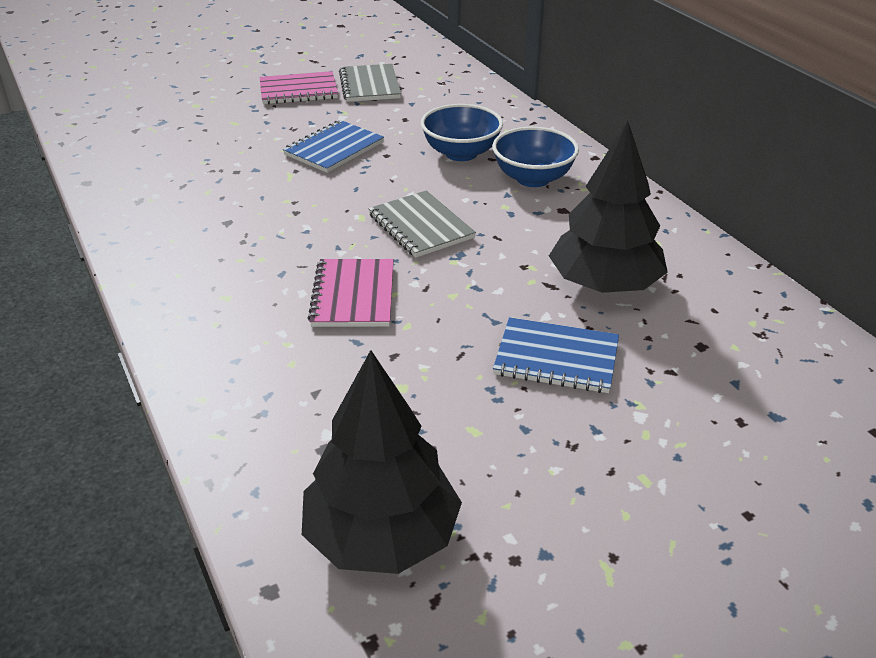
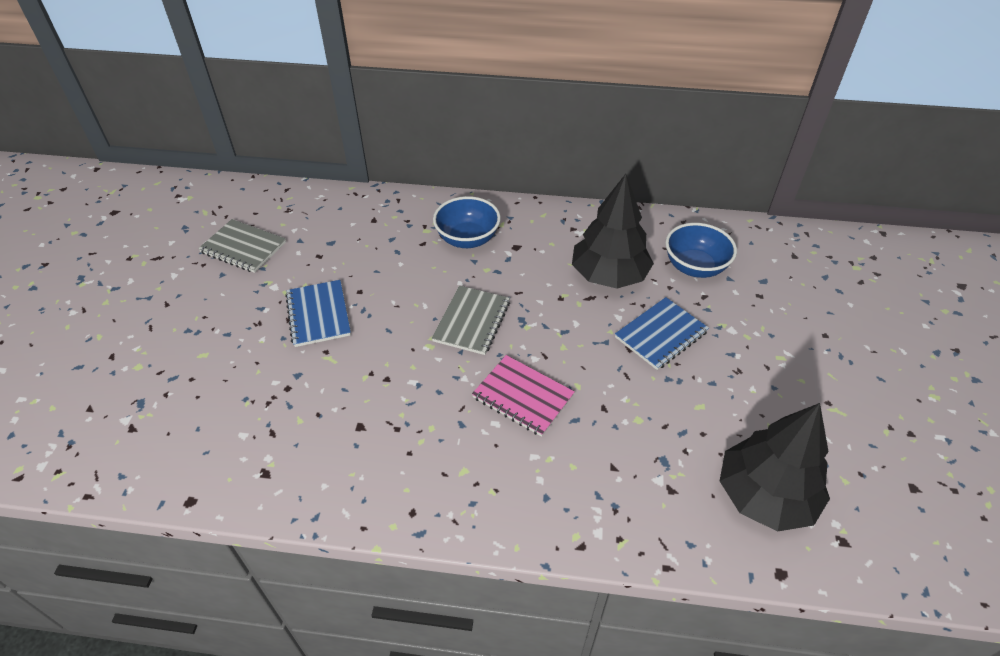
camera: 55 degrees left, 10 degrees up
pink notebook [260,71,338,104] -> none
grey notebook [368,190,476,258] -> grey notebook turned 75 degrees counterclockwise [432,286,510,355]
blue bowl [421,104,503,161] -> blue bowl moved to [665,223,737,278]

